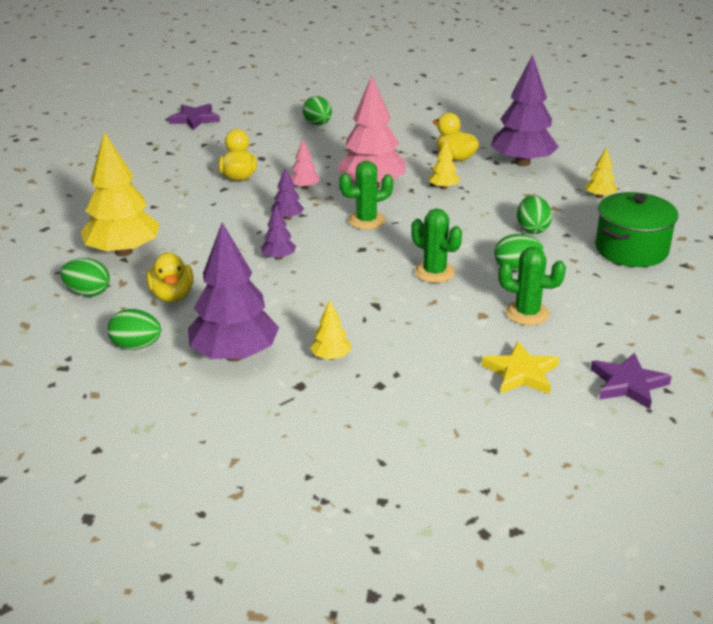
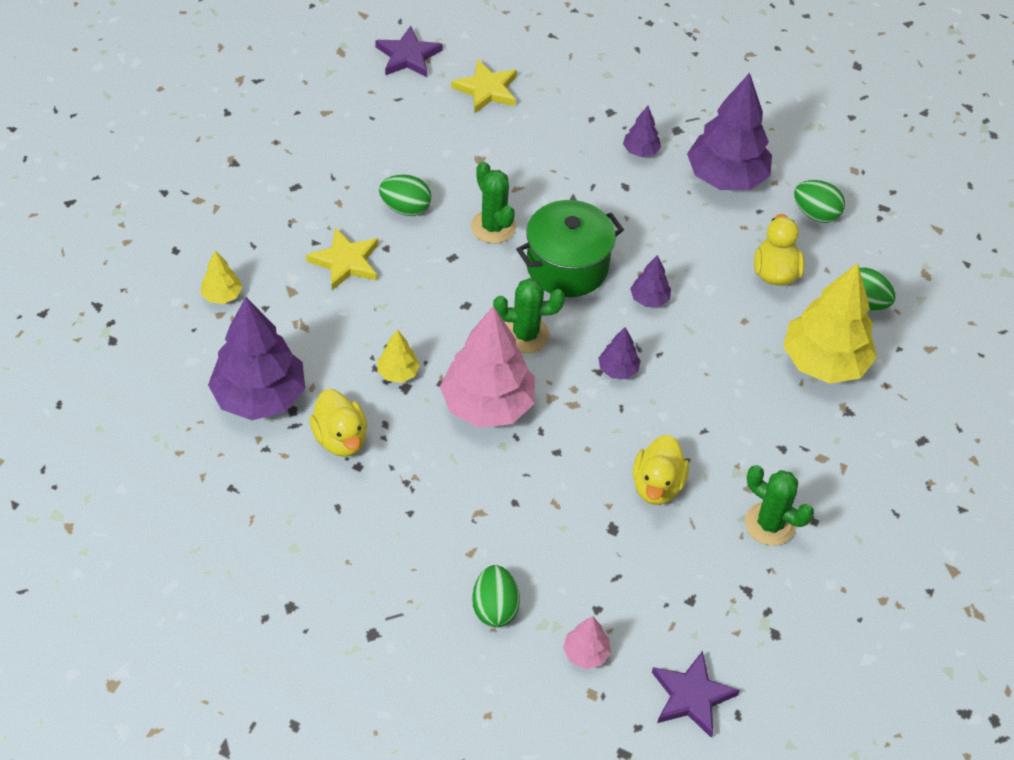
camera: 165 degrees left, 20 degrees up
pink tree [290,139,320,189] -> pink tree moved to [563,616,611,669]
yellow tree [310,299,351,360] -> purple tree [623,106,661,157]
green cactus [498,247,566,325] -> green cactus moved to [745,465,814,546]
green egg [517,195,552,234] -> yellow star [306,227,378,290]
green pot [595,192,678,267] -> green pot moved to [516,200,624,297]

